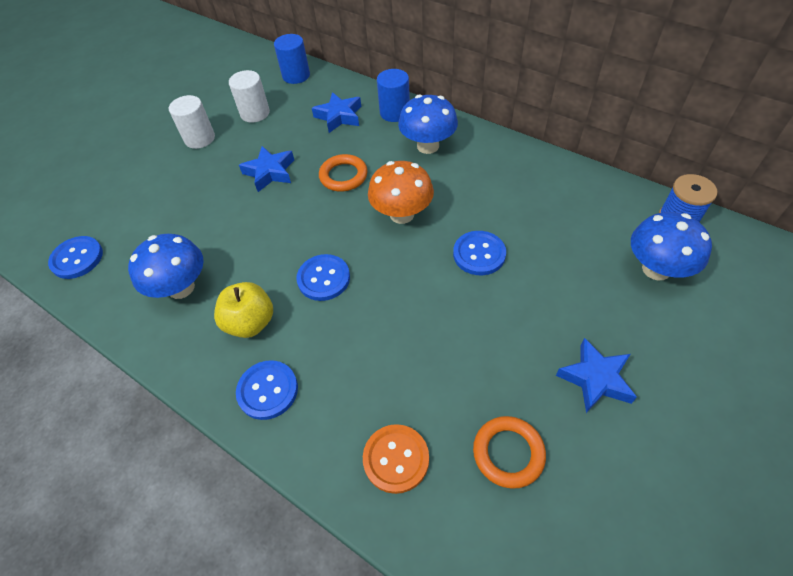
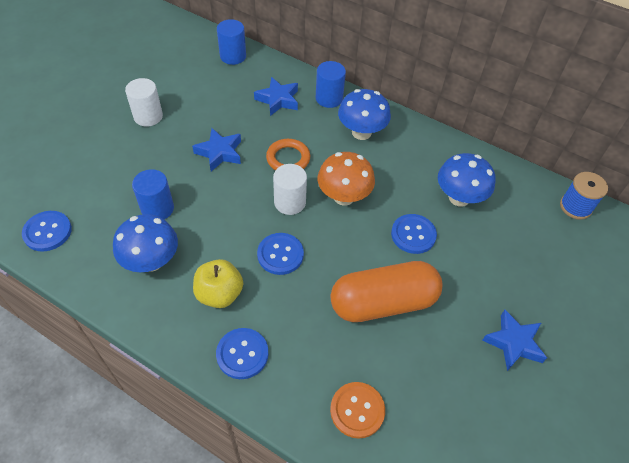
camera: 10 degrees left, 0 degrees up
white cylinder [229,70,270,123] -> white cylinder moved to [273,164,307,215]
orange ring [473,416,546,489] -> none
blue mushroom [631,212,712,280] -> blue mushroom moved to [438,153,496,207]
none -> blue cylinder [132,169,174,219]
none -> orange capsule [330,261,442,322]

